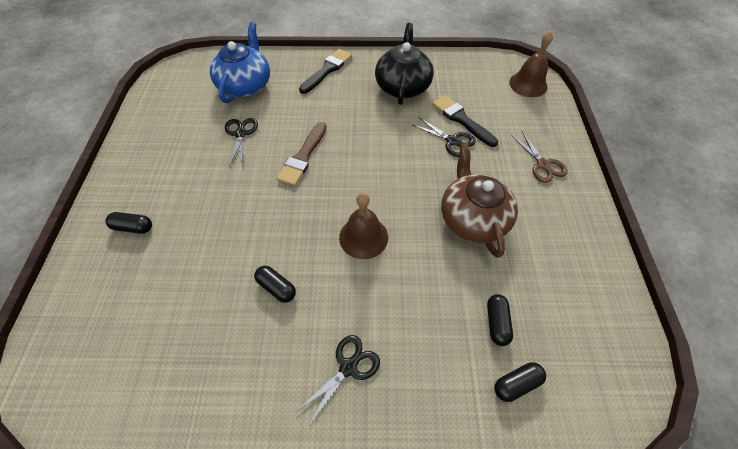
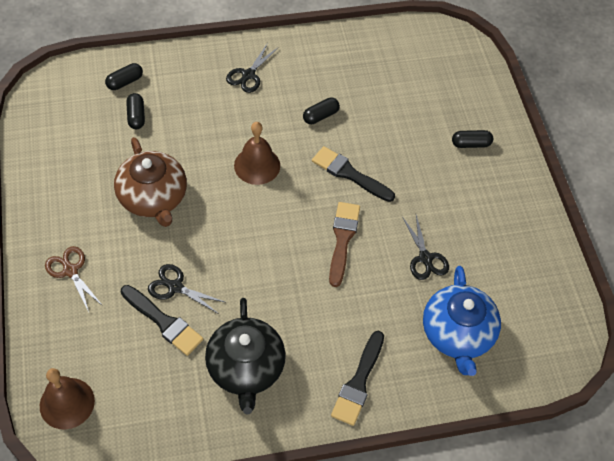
camera: 165 degrees right, 0 degrees up
black capsule [254,266,296,302] -> black capsule turned 60 degrees counterclockwise [303,98,340,124]
none -> black brush [312,146,395,202]

